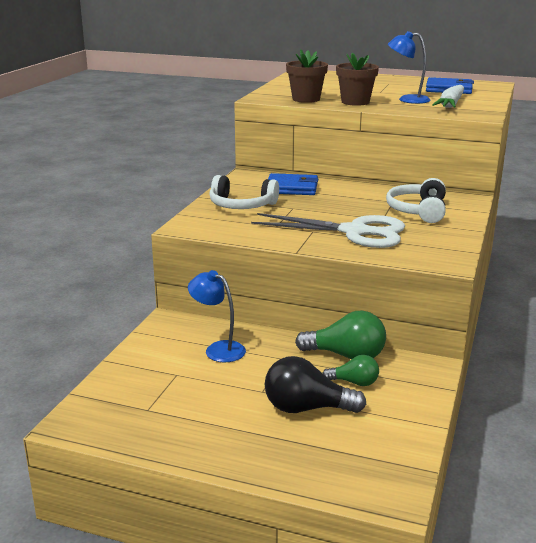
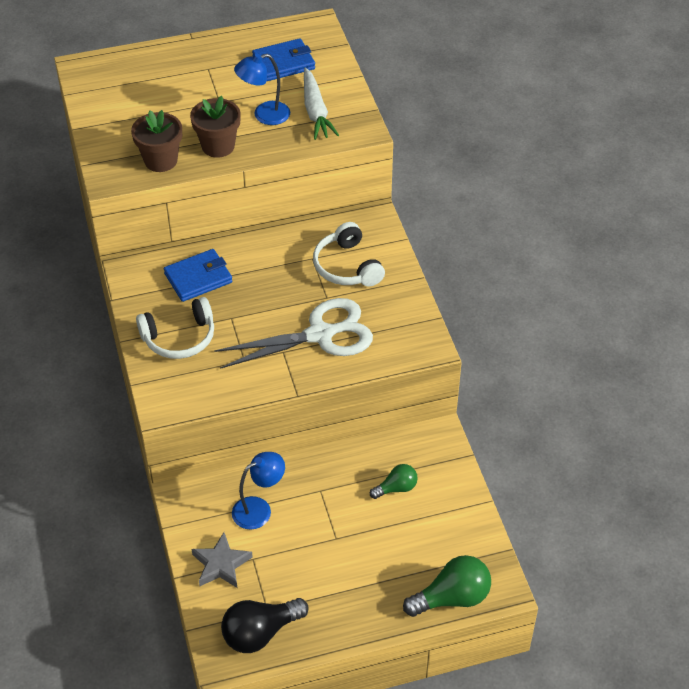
camera: 35 degrees left, 25 degrees up
blue lamp [188,270,246,362] -> blue lamp turned 150 degrees clockwise [232,452,285,530]
black light bulb [265,356,366,413] -> black light bulb moved to [221,598,309,653]
green light bulb [295,311,386,360] -> green light bulb moved to [403,555,491,617]
none -> grey star [192,532,253,588]

